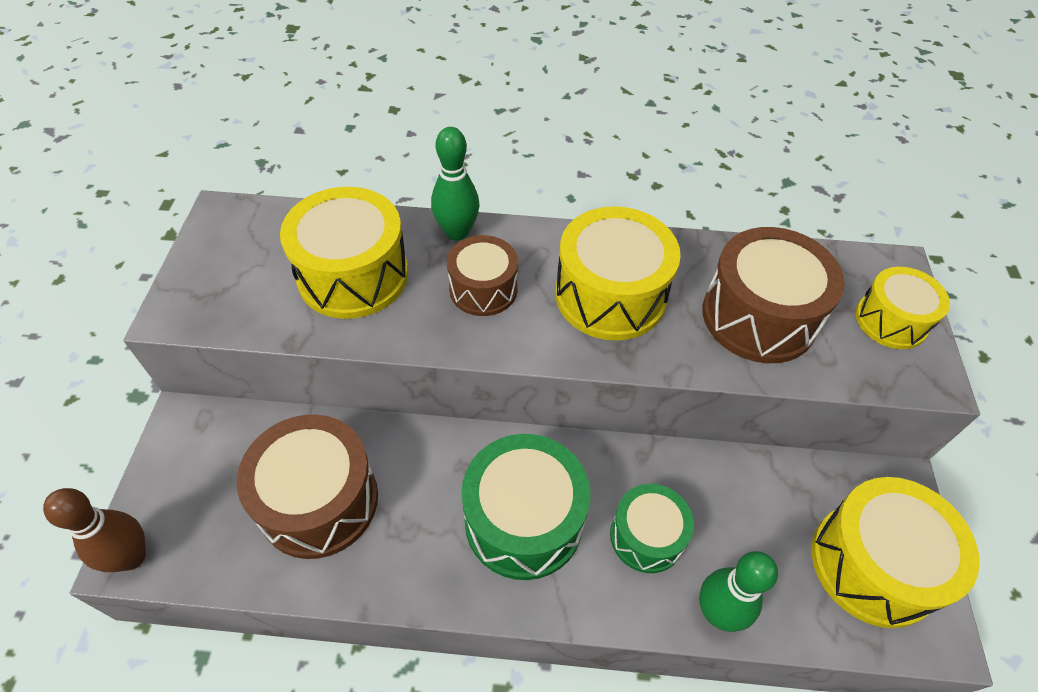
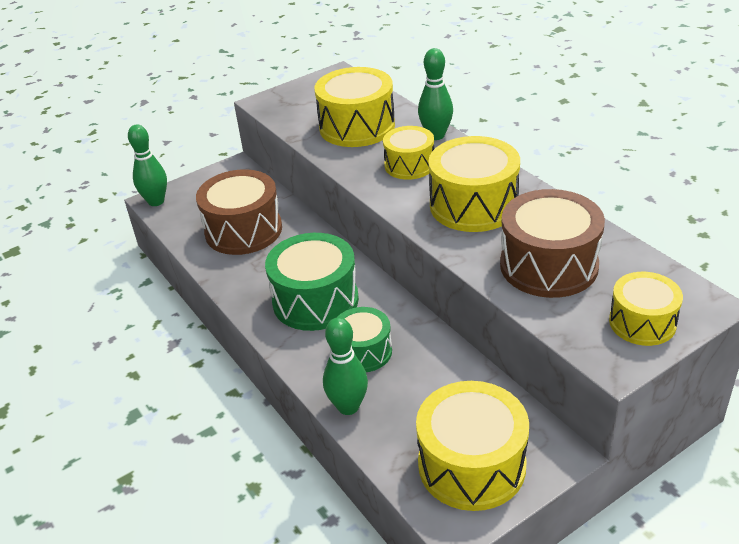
camera: 55 degrees right, 15 degrees down
brown bowling pin [43,488,146,572] -> green bowling pin [128,124,167,206]
brown drum [447,235,518,316] -> yellow drum [383,126,434,180]

